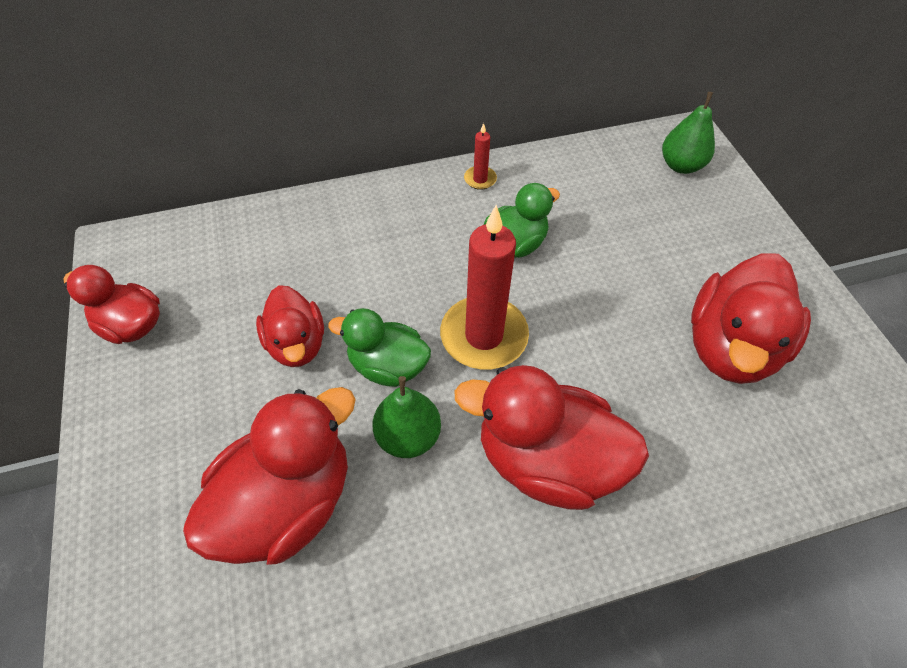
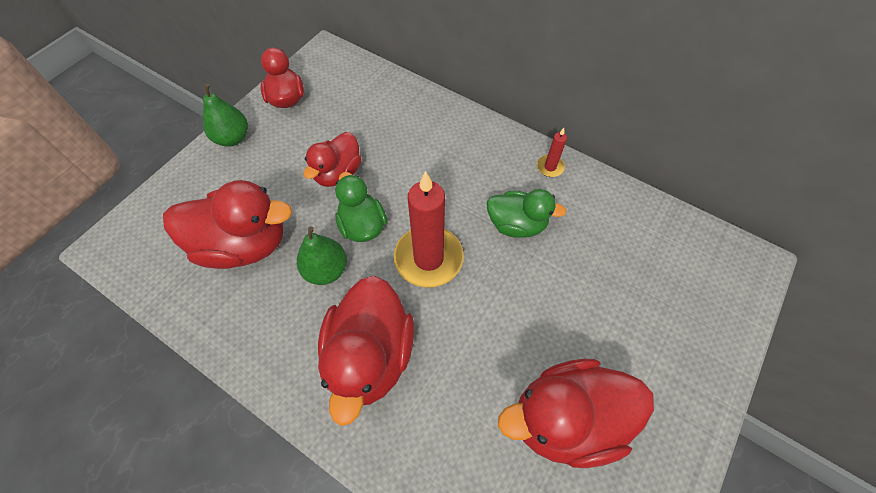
camera: 50 degrees right, 5 degrees up
red duck [454,365,649,510] -> red duck turned 150 degrees counterclockwise [318,276,415,426]
green pear [662,92,715,174] -> green pear moved to [203,84,248,146]

